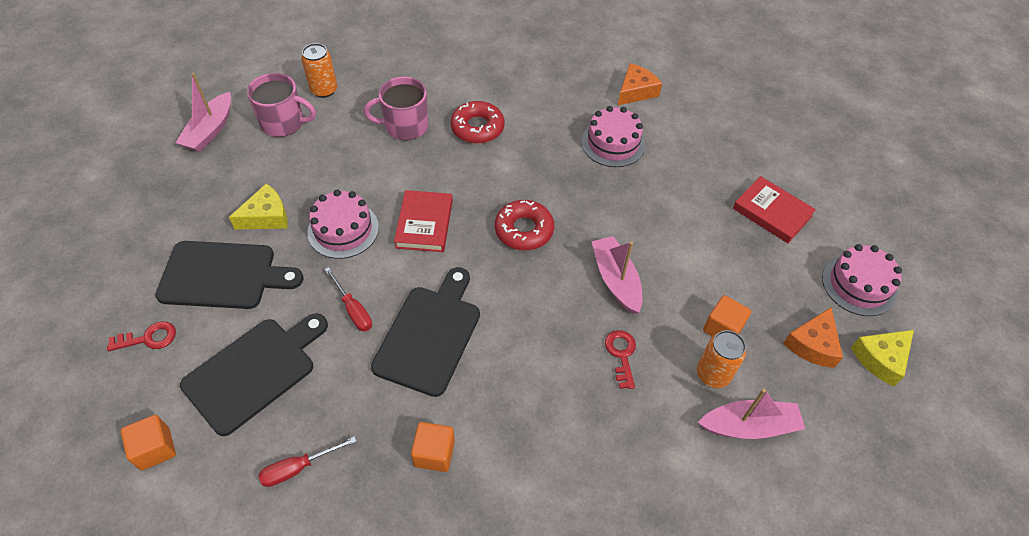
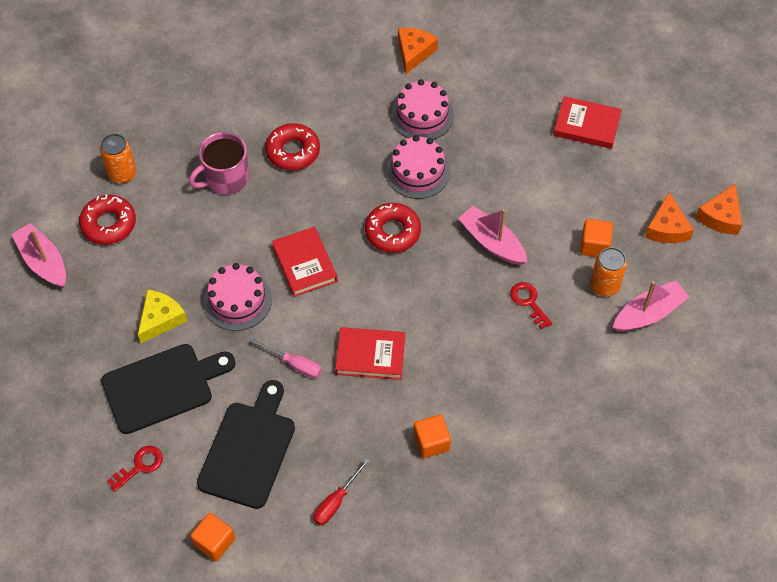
camera: 25 degrees left, 5 degrees up
pink boat [176,73,231,152] -> pink boat turned 150 degrees clockwise [11,223,66,288]
pink mug [247,73,316,137] -> red donut [79,194,136,245]
red screwdriver [325,267,372,331] -> pink screwdriver [250,338,322,378]
black cutting board [371,267,480,397] -> red book [335,327,405,380]
pink cake [822,244,902,316] -> pink cake moved to [386,135,450,199]
yellow cheese [851,330,914,386] -> orange cheese [695,184,742,235]

